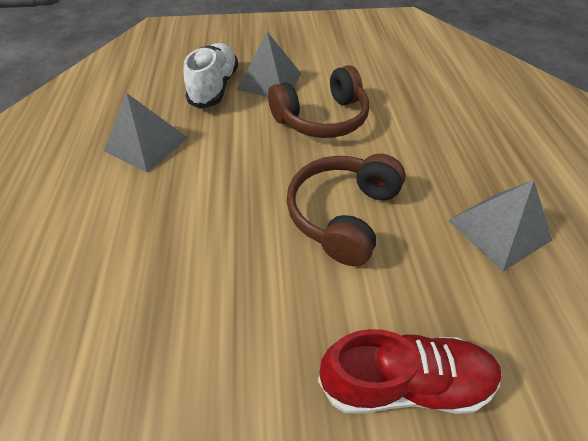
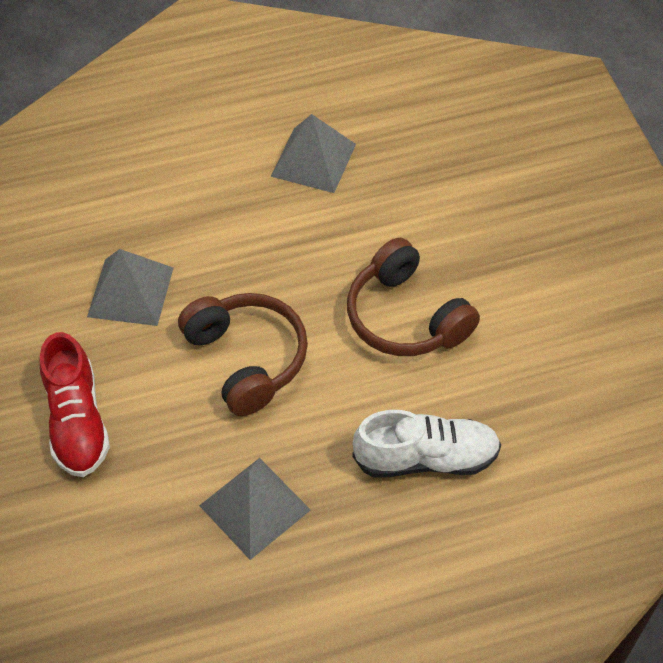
camera: 80 degrees right, 5 degrees up
white shoe [184,43,238,109] -> white shoe moved to [353,410,501,478]
grey pyramid [237,32,301,97] -> grey pyramid moved to [87,249,173,326]
brown headphones [286,154,406,266] -> brown headphones turned 45 degrees clockwise [178,293,308,416]

